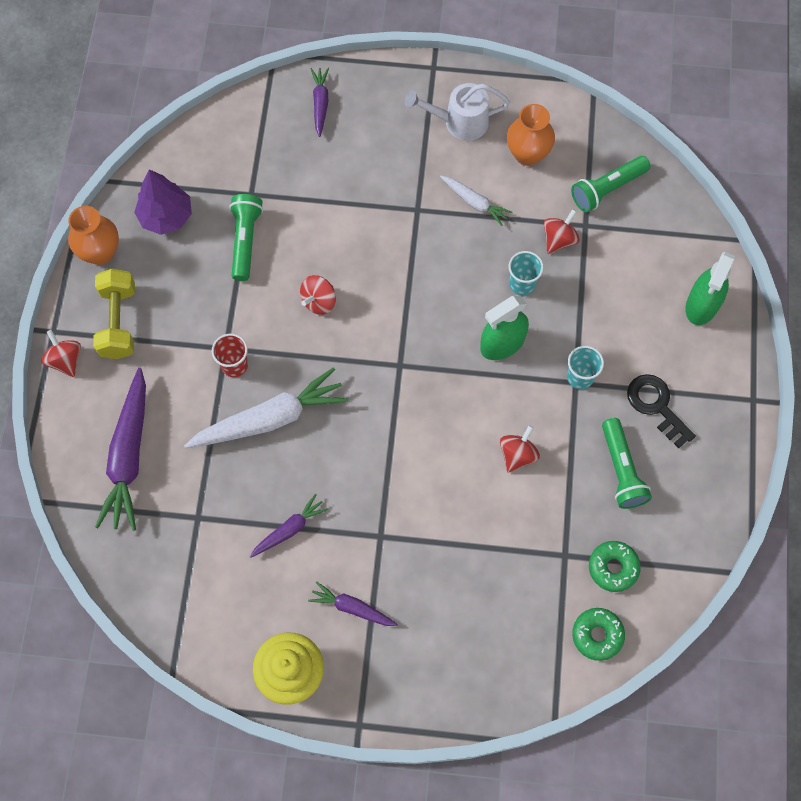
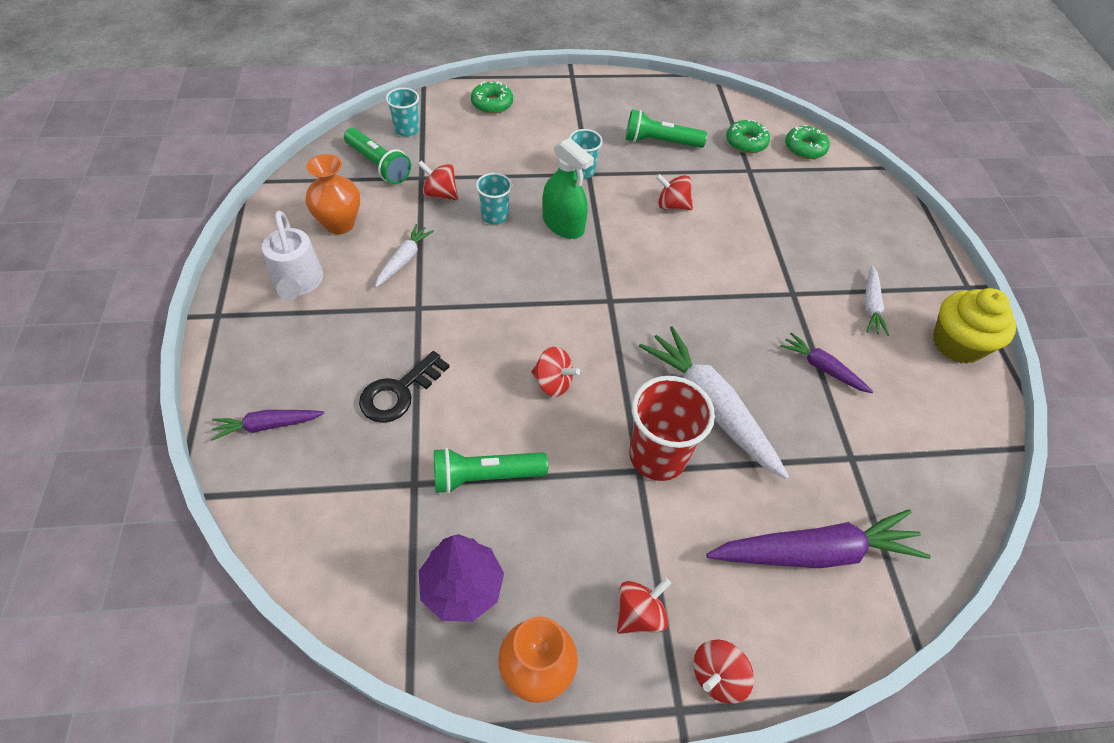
camera: 105 degrees left, 15 degrees down
yellow dumbbell [93,269,135,359] -> red spinning top [617,578,671,634]
red cup [212,334,248,377] -> red cup [629,376,715,481], size x1.74
purple carrot [308,581,398,626] -> white carrot [865,265,889,336]
green flashlight [602,418,652,509] -> green flashlight turned 150 degrees counterclockwise [626,110,707,148]
black key [627,374,696,448] -> black key moved to [359,351,450,423]
green spray bottle [685,252,735,325] -> green donut [471,81,513,114]
none -> turquoise cup [386,88,419,137]

